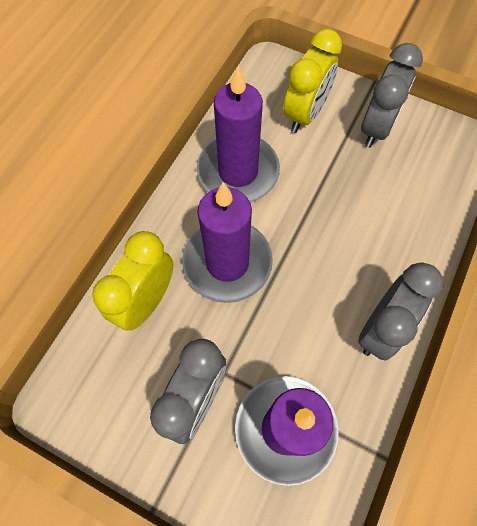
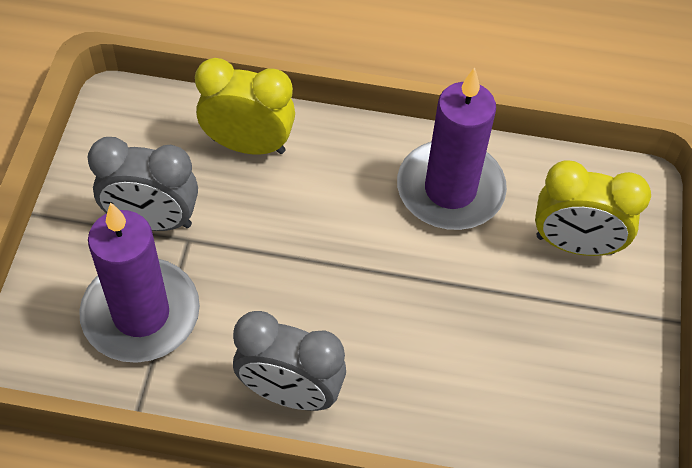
camera: 70 degrees right, 10 degrees down
purple candle [182,182,273,303] -> none
grey clock [361,43,423,148] -> none

